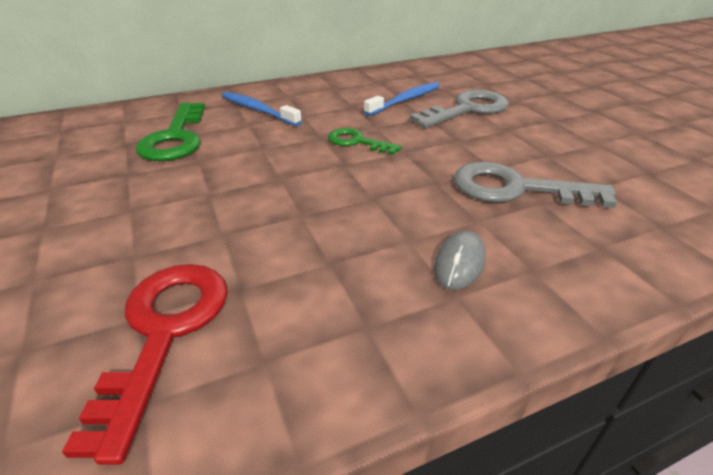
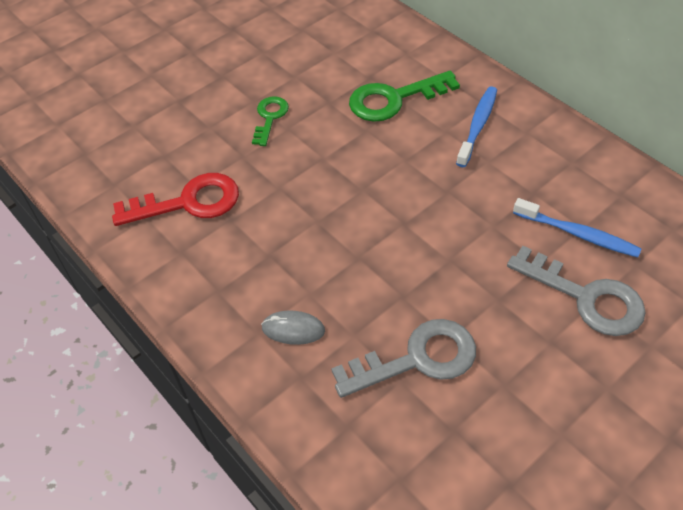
camera: 75 degrees right, 15 degrees up
green key [328,128,402,155] -> green key moved to [252,96,289,146]
grey key [454,162,617,208] -> grey key turned 75 degrees clockwise [331,319,476,398]

